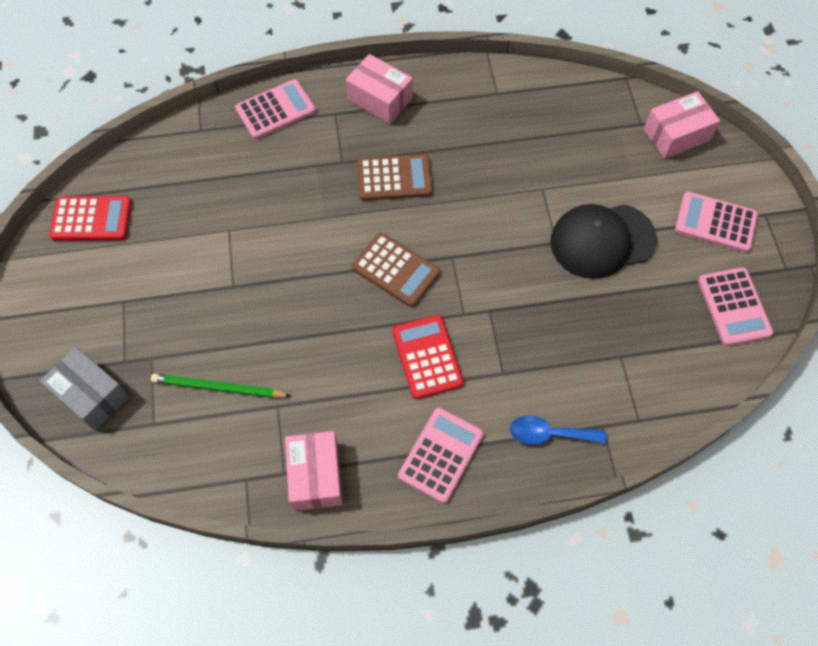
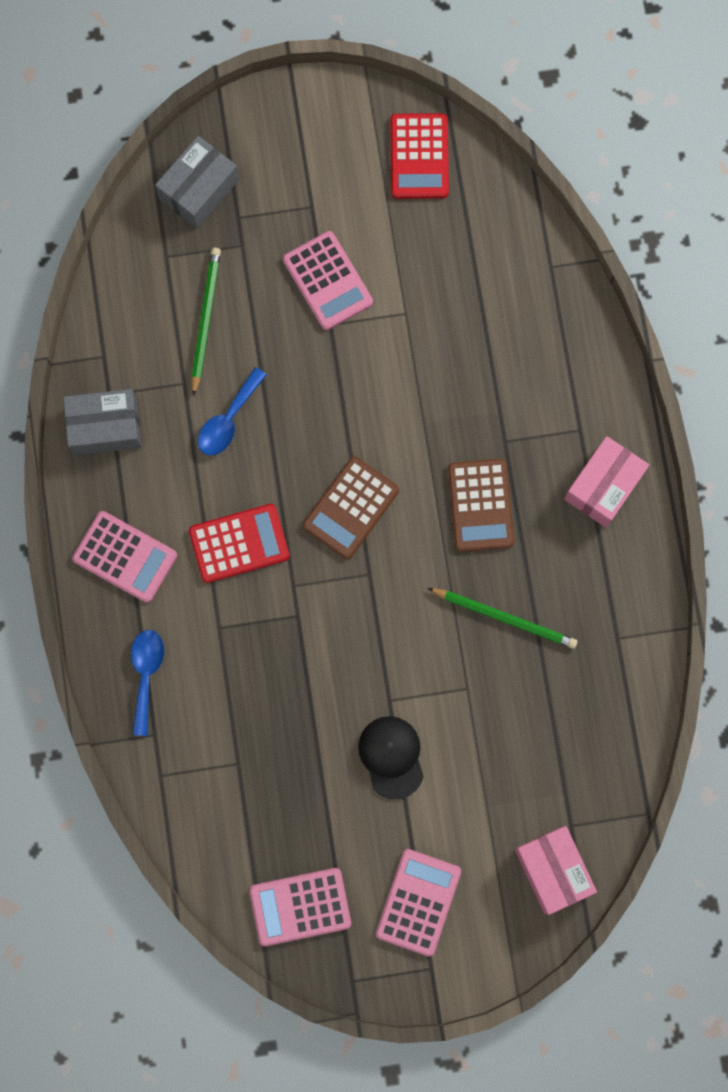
camera: 90 degrees right, 15 degrees up
pink calculator [235,79,316,139] -> pink calculator moved to [283,231,373,330]
pink box [285,431,343,511] -> grey box [63,389,142,455]
black cap [550,204,657,279] -> black cap [358,716,424,799], size x0.64
none -> blue spoon [198,367,267,455]
none -> green pencil [428,588,577,649]

